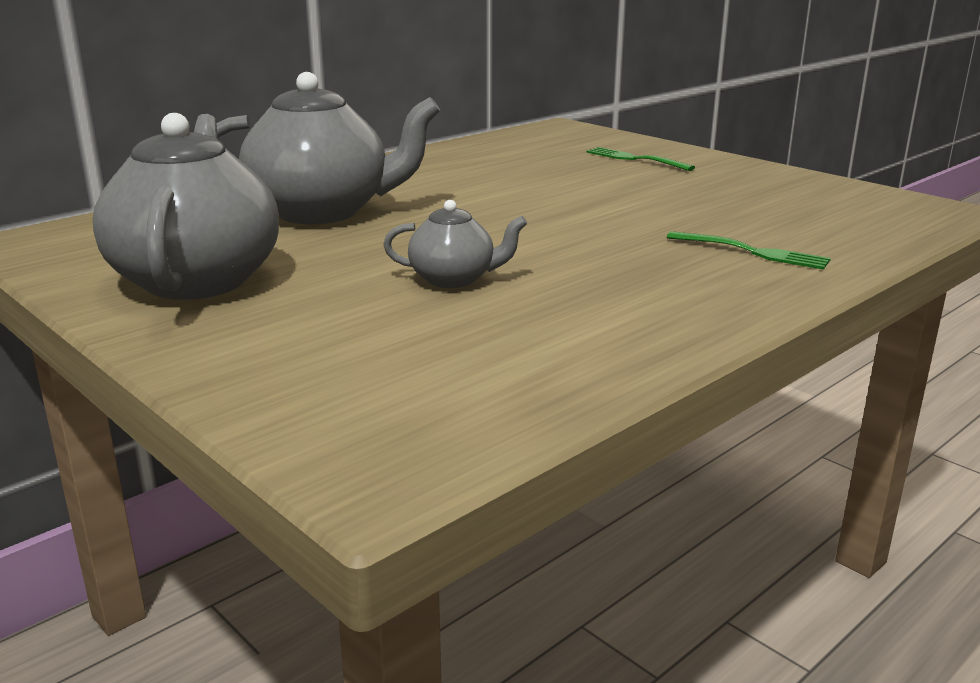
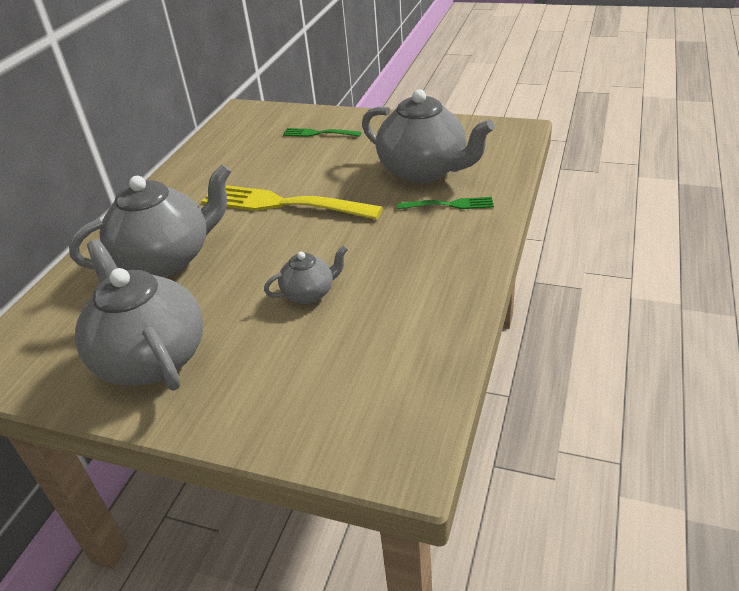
camera: 25 degrees left, 15 degrees up
none -> yellow fork [202,185,383,220]
none -> grey teapot [362,89,495,183]

